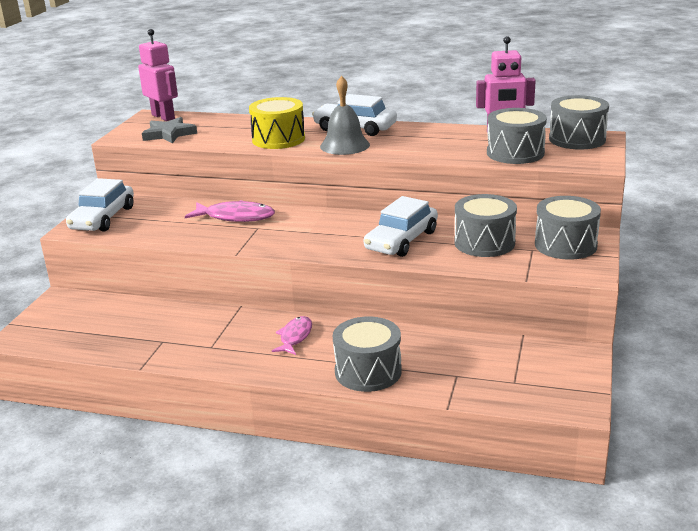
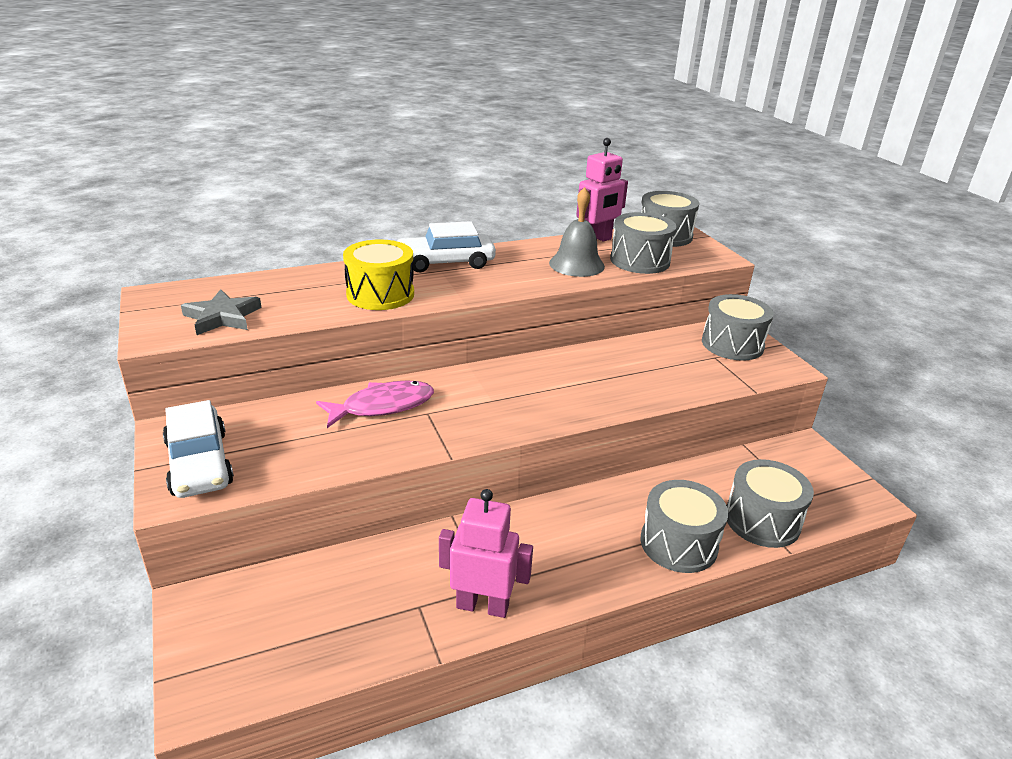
camera: 40 degrees left, 5 degrees up
pink robot [138,29,178,121] -> pink robot moved to [439,489,533,618]
pink fish [272,316,312,355] -> none
grey bell [320,76,370,155] -> grey bell moved to [549,187,605,277]
white car [364,196,438,257] -> none
grey drum [454,194,517,257] -> grey drum moved to [727,459,814,548]

